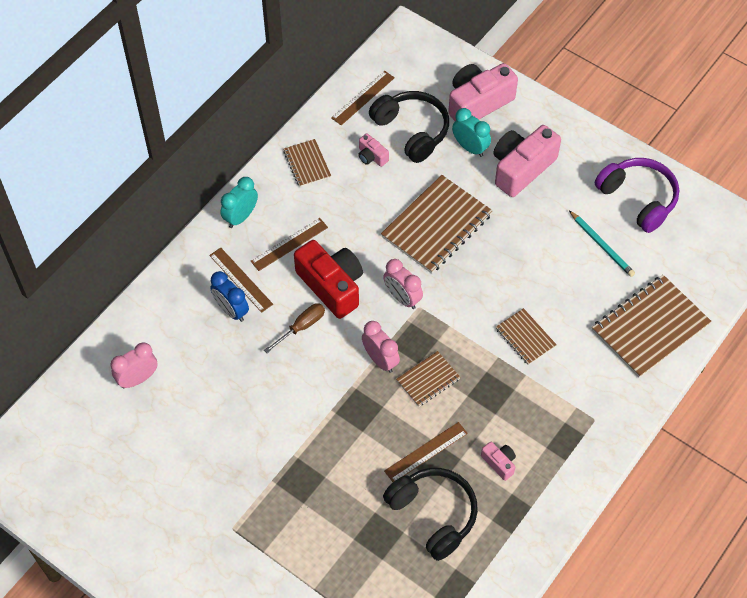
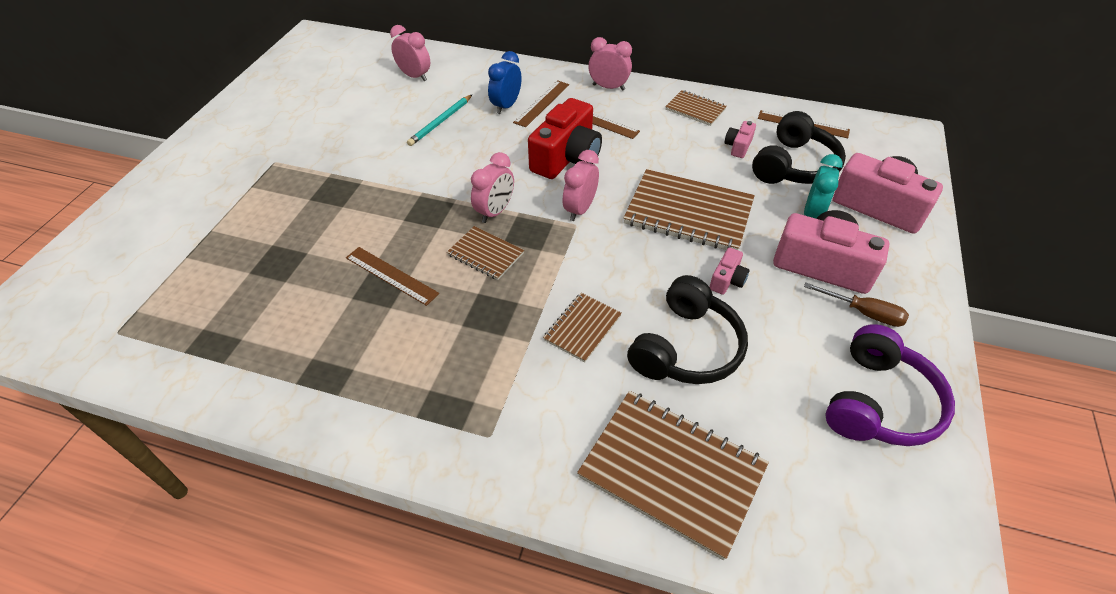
camera: 70 degrees right, 10 degrees down
turquoise clock [220,177,258,228] -> pink clock [588,37,632,91]
brown screwdriver [264,303,325,353] -> brown screwdriver moved to [804,282,909,327]
brown notebook [283,139,331,187] -> brown notebook turned 75 degrees clockwise [665,90,727,126]
black headphones [383,468,478,561] -> black headphones moved to [627,275,748,384]
pink camera [481,442,516,481] -> pink camera moved to [710,248,750,295]
turquoise pencil [569,210,635,277] -> turquoise pencil moved to [407,95,472,146]

